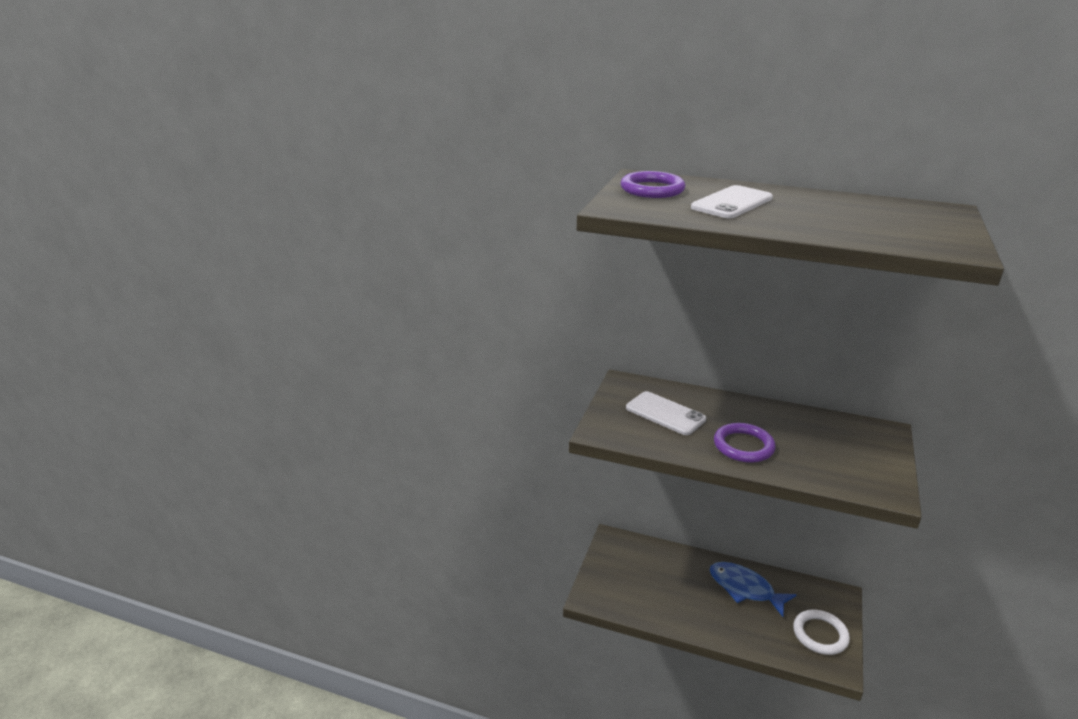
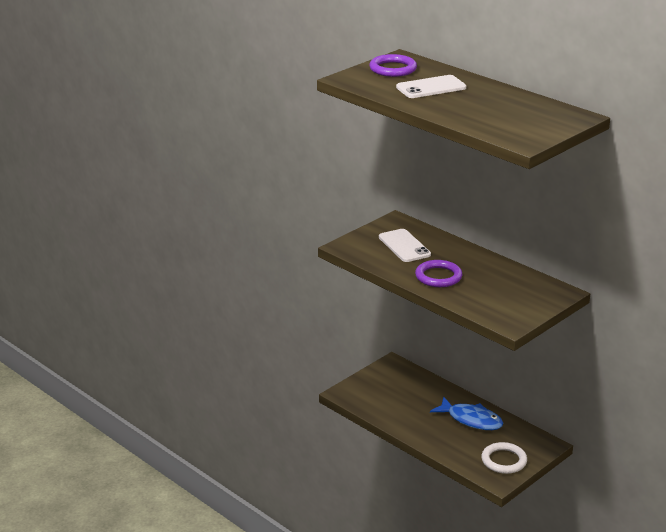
camera: 25 degrees right, 0 degrees up
blue fish [710,562,796,617] -> blue fish turned 150 degrees clockwise [430,396,503,430]

